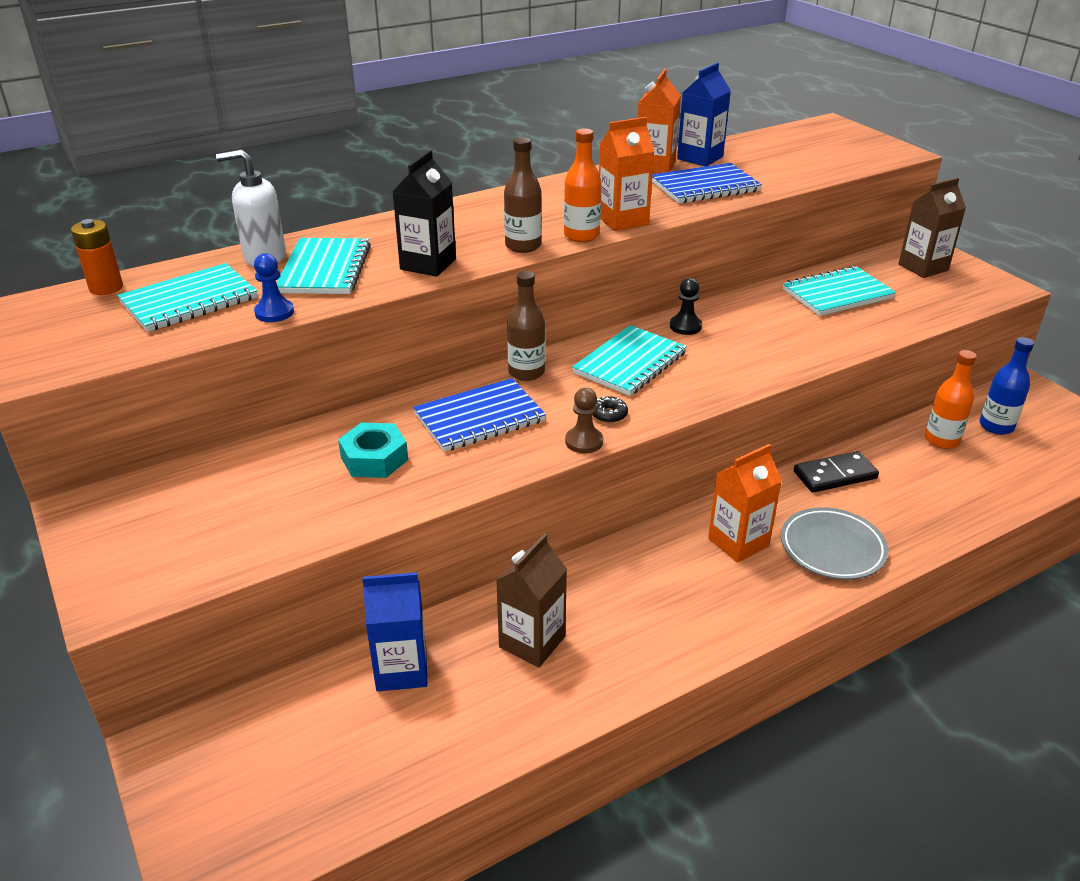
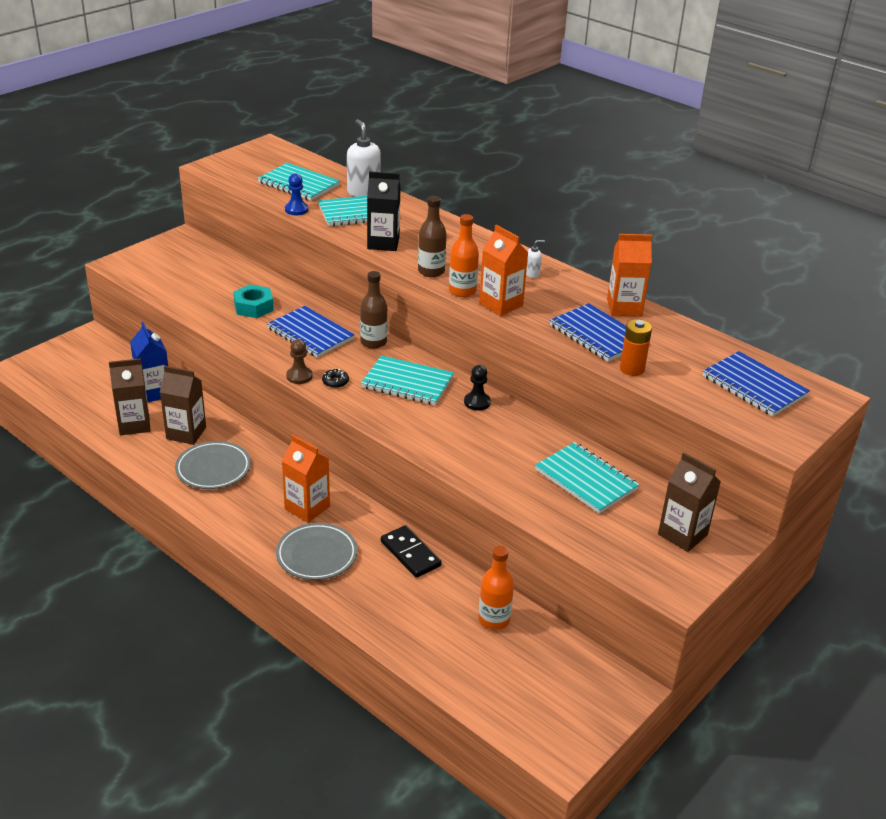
camera: 70 degrees right, 0 degrees up
orange battery [71,219,123,295] -> orange battery moved to [620,319,652,376]
blue carton [677,63,731,166] -> none
blue bottle [980,337,1034,435] -> none
none -> brown carton [109,358,151,435]
none -> grey plate [175,441,251,489]
none -> white soap dispenser [526,240,545,278]
none -> blue notebook [703,351,810,416]

